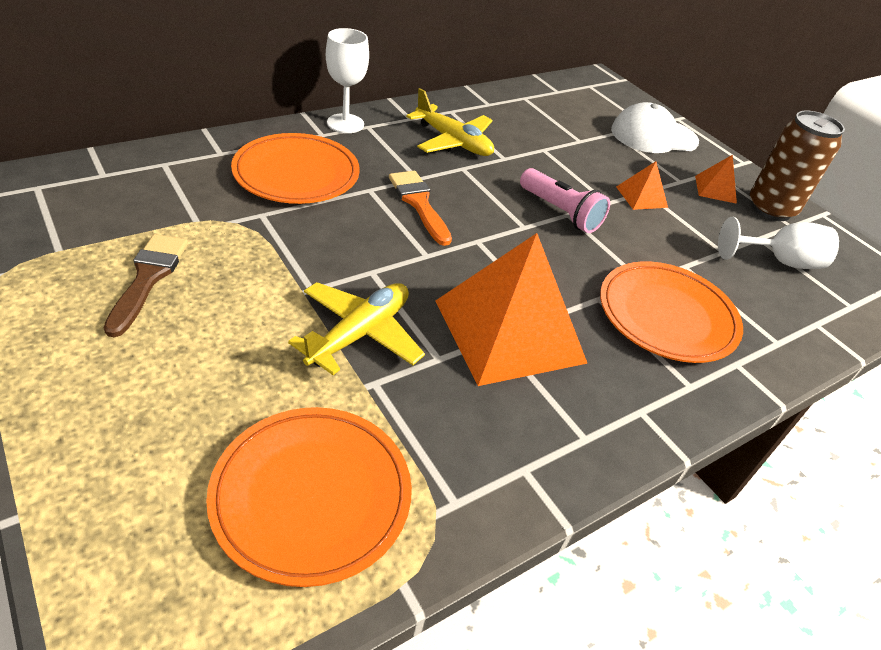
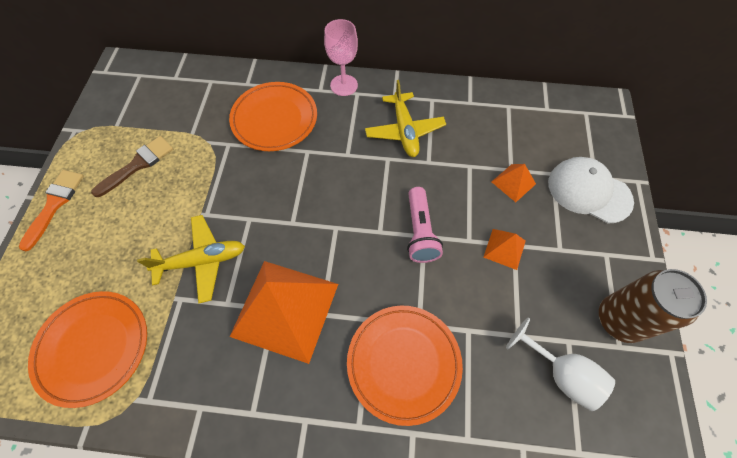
camera: 45 degrees right, 20 degrees up
white goblet [326,28,369,133] -> pink goblet [324,19,358,96]
orange brush [389,171,452,246] -> orange brush moved to [19,170,84,251]
orange pyramid [695,155,737,204] -> orange pyramid moved to [491,164,536,202]

